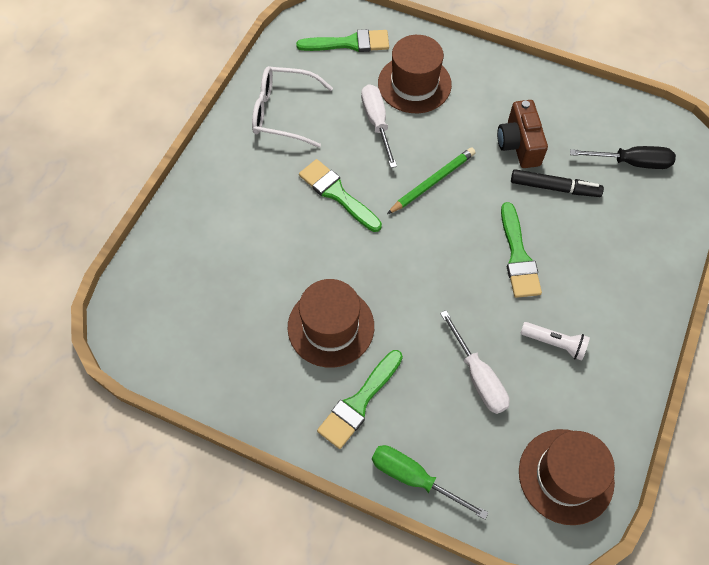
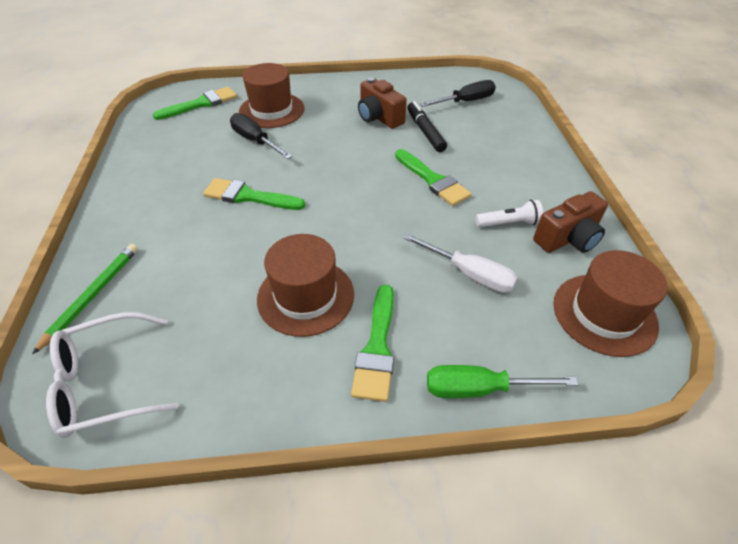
camera: 30 degrees left, 15 degrees down
white glasses [252,66,333,148] -> white glasses moved to [46,312,178,438]
white screwdriver [361,84,397,168] -> black screwdriver [230,113,292,159]
green pencil [387,147,476,214] -> green pencil moved to [32,244,138,355]
black marker [511,169,604,197] -> black marker turned 90 degrees counterclockwise [407,101,447,152]
none -> brown camera [533,191,608,253]

